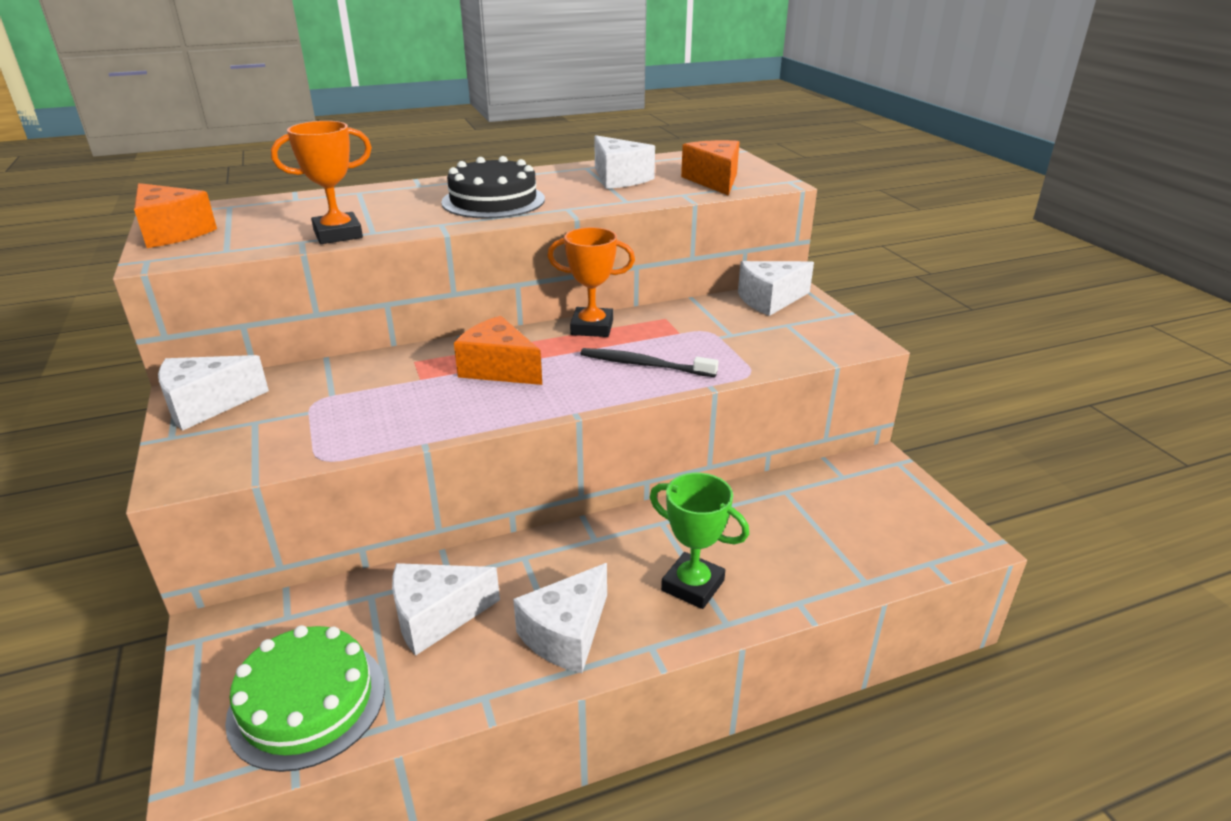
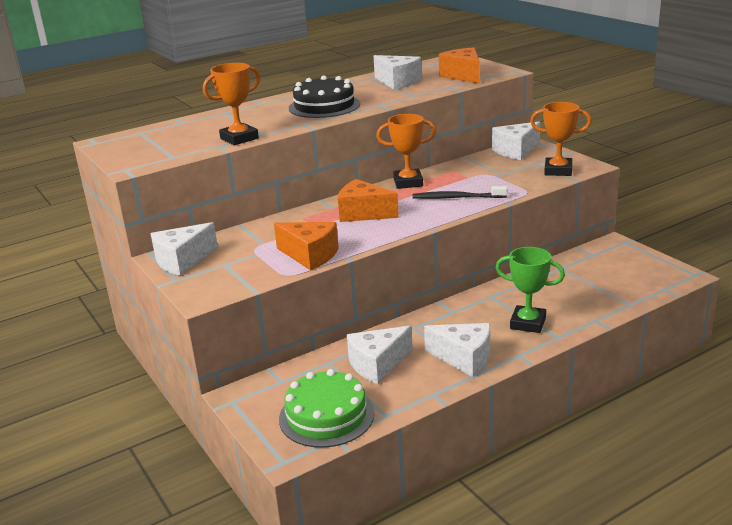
camera: 10 degrees left, 5 degrees down
orange cheese [134,183,217,248] -> orange cheese moved to [274,222,339,271]
white cheese [513,563,607,673] -> white cheese turned 90 degrees counterclockwise [424,323,490,377]
none -> orange trophy [530,102,591,176]

